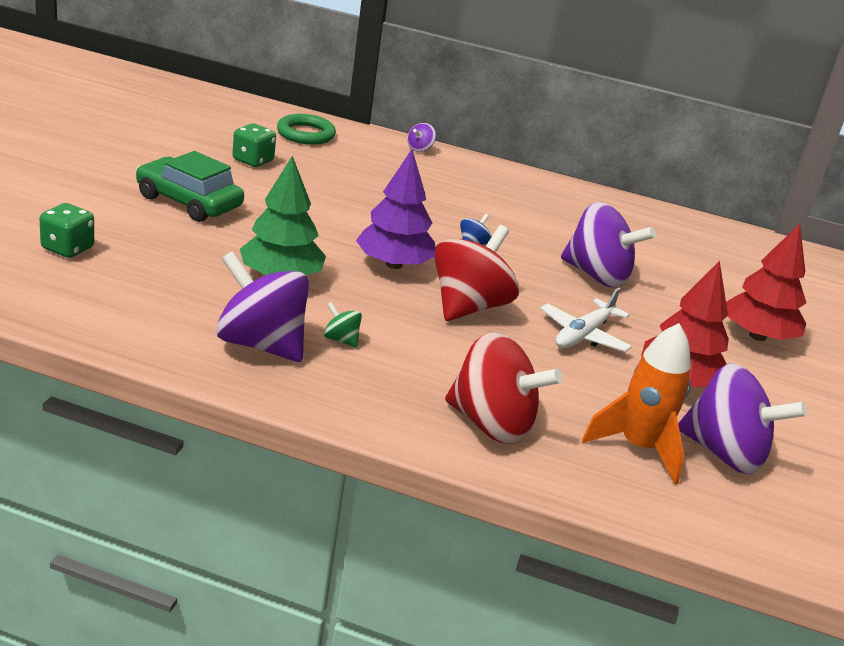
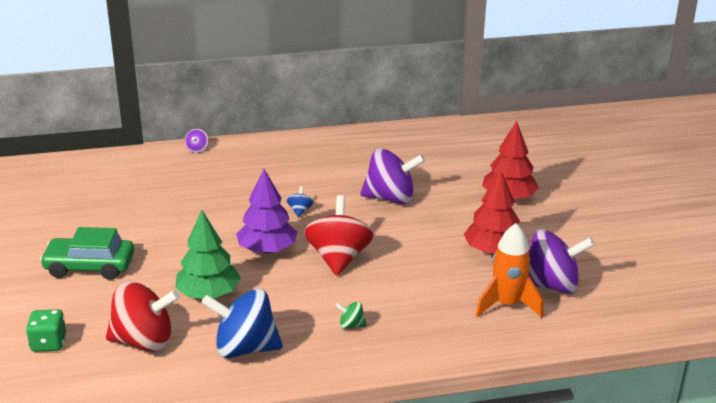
camera: 25 degrees left, 0 degrees up
purple spinning top [216,251,309,362] -> blue spinning top [202,289,283,358]
green dice [233,123,276,167] -> none
green ring [277,114,336,145] -> none
green spinning top [324,302,362,348] -> green spinning top moved to [335,301,367,329]
red spinning top [445,332,563,444] -> red spinning top moved to [106,281,180,352]
white plane [540,287,632,352] -> none

